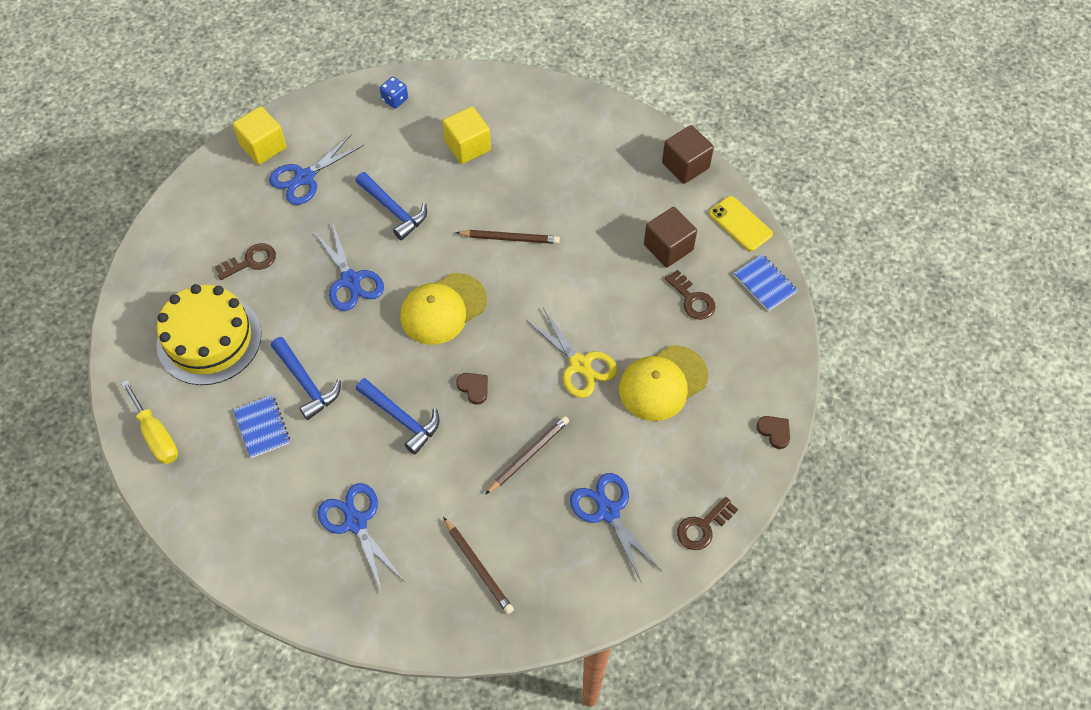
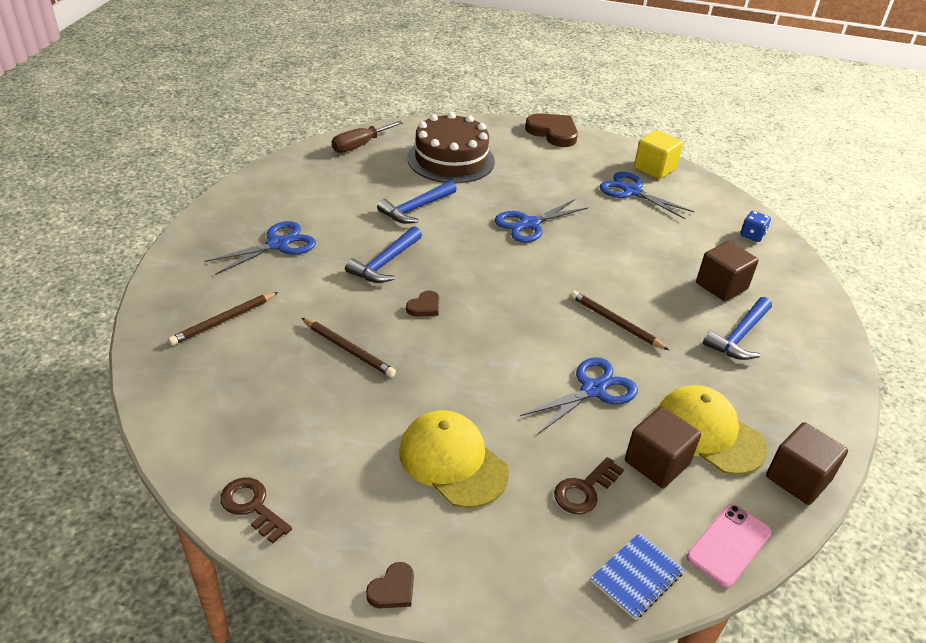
camera: 80 degrees right, 20 degrees down
yellow screwdriver [121,380,178,464] -> brown screwdriver [331,121,403,153]
yellow cake [156,284,261,385] -> brown cake [407,112,495,183]
brown key [215,243,276,280] -> none
blue notebook [233,395,290,458] -> none
blue hammer [356,172,427,240] -> blue hammer moved to [703,297,772,360]
yellow cap [400,273,487,345] -> yellow cap moved to [658,385,767,475]
yellow cube [443,106,491,164] -> brown cube [696,241,759,302]
brown pencil [455,230,560,244] -> brown pencil turned 135 degrees clockwise [571,291,669,350]
yellow scissors [526,308,618,398] -> none
blue scissors [570,473,662,582] -> blue scissors moved to [520,357,638,434]
yellow phone [709,196,773,251] -> pink phone [687,504,772,588]
none -> brown heart [525,113,578,147]

